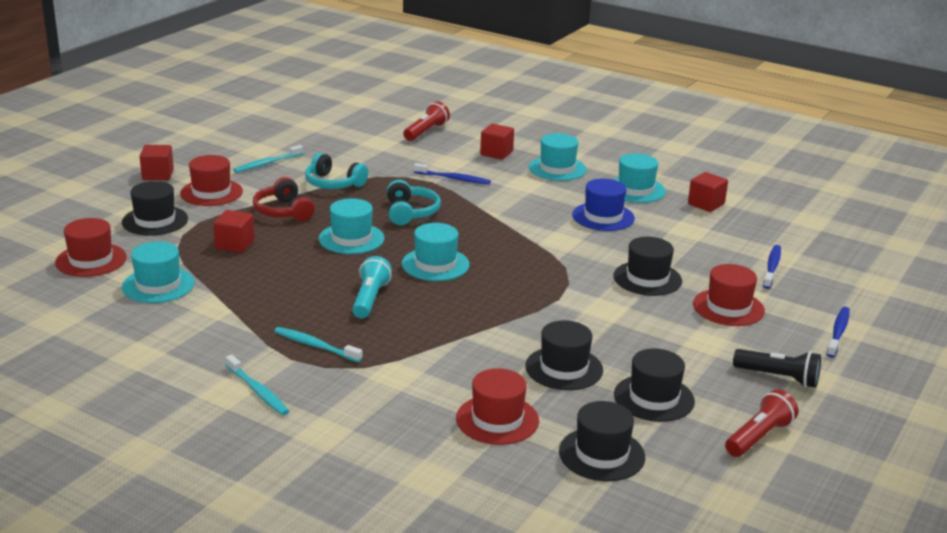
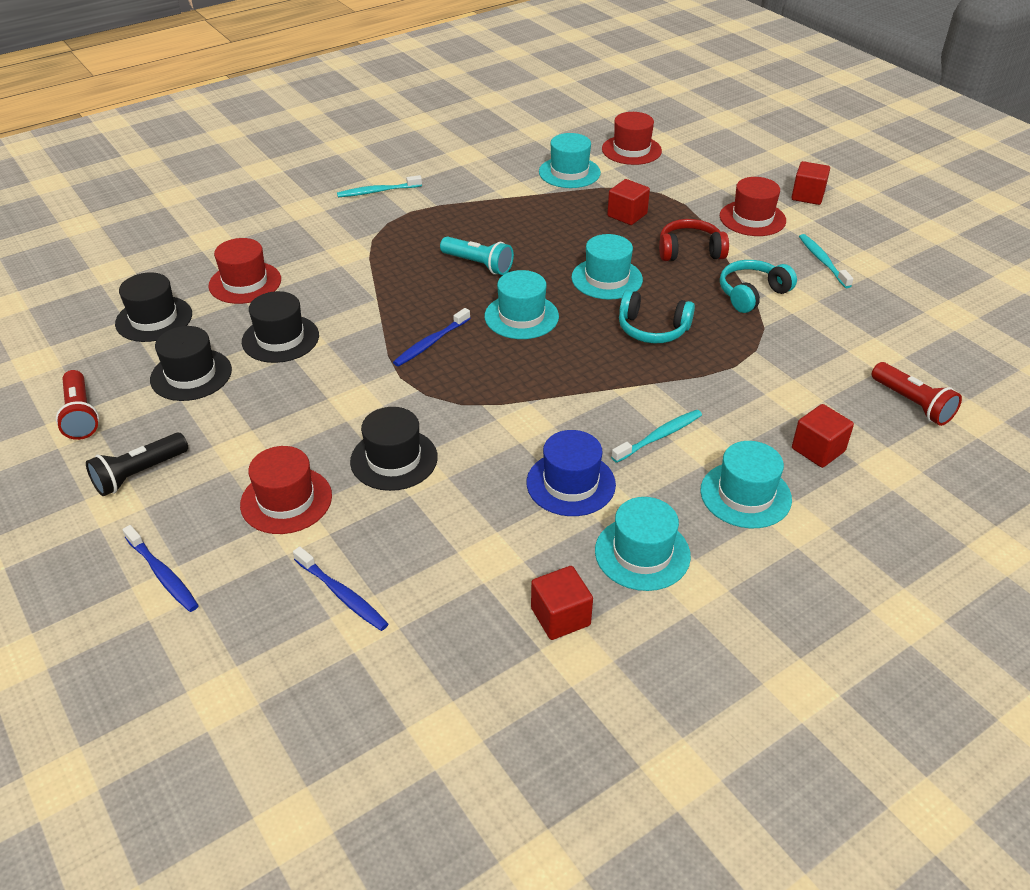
camera: 115 degrees right, 15 degrees up
black hat [122,181,188,235] -> none
turquoise toothbrush [274,327,363,362] -> turquoise toothbrush moved to [611,410,702,463]
blue toothbrush [414,163,491,184] -> blue toothbrush moved to [393,308,470,367]

